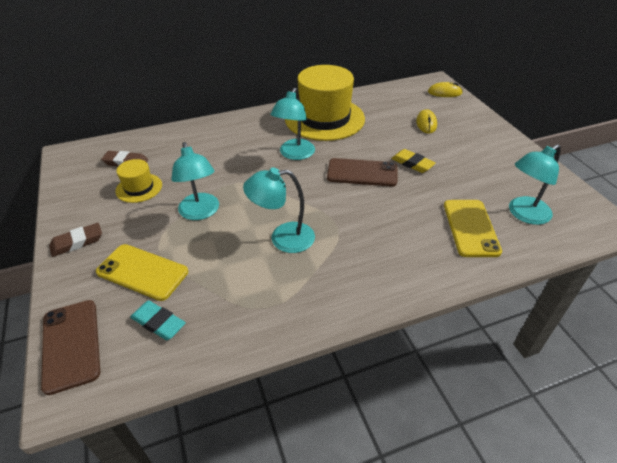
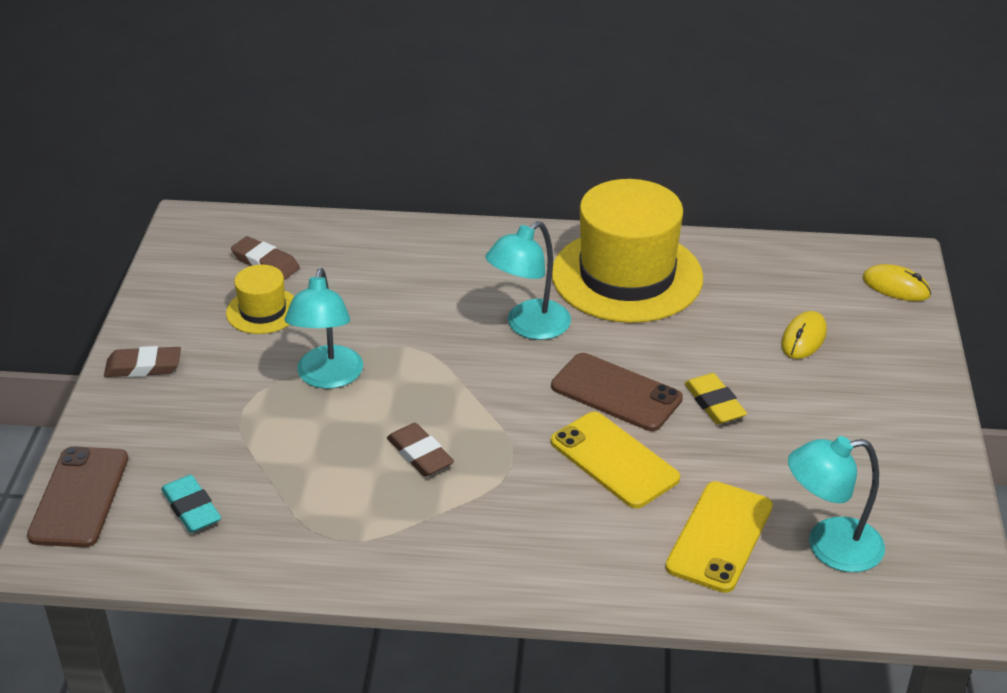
camera: 25 degrees right, 5 degrees down
yellow phone [96,244,188,301] -> yellow phone moved to [551,412,680,508]
turquoise lamp [243,167,315,253] -> brown eraser [387,423,454,477]

